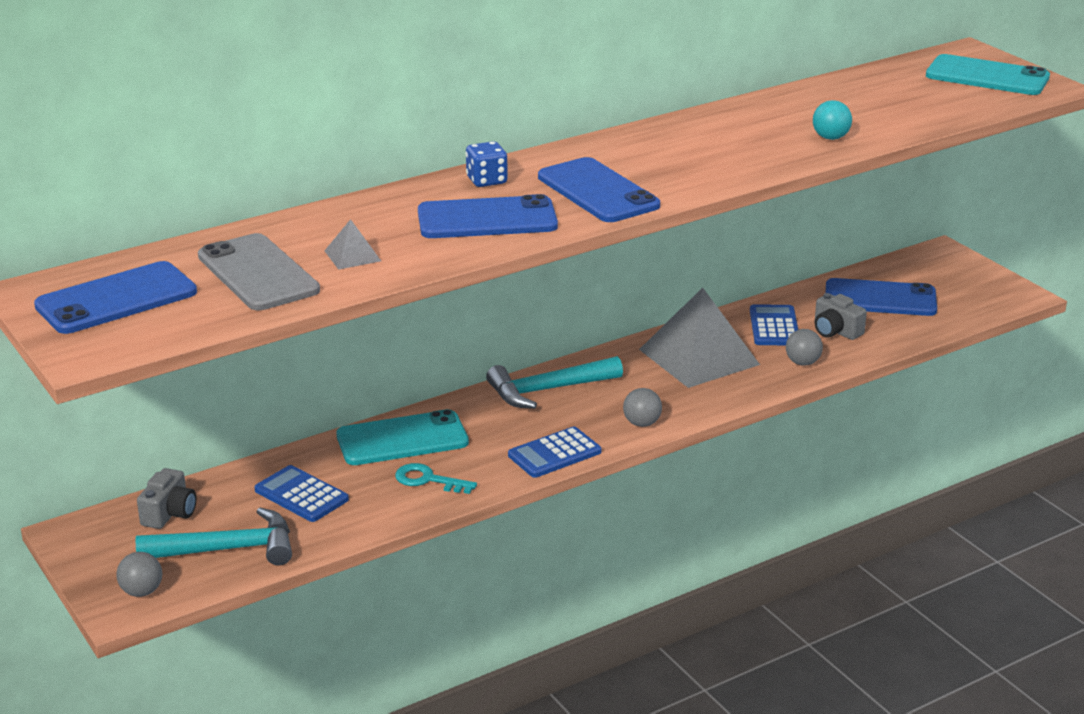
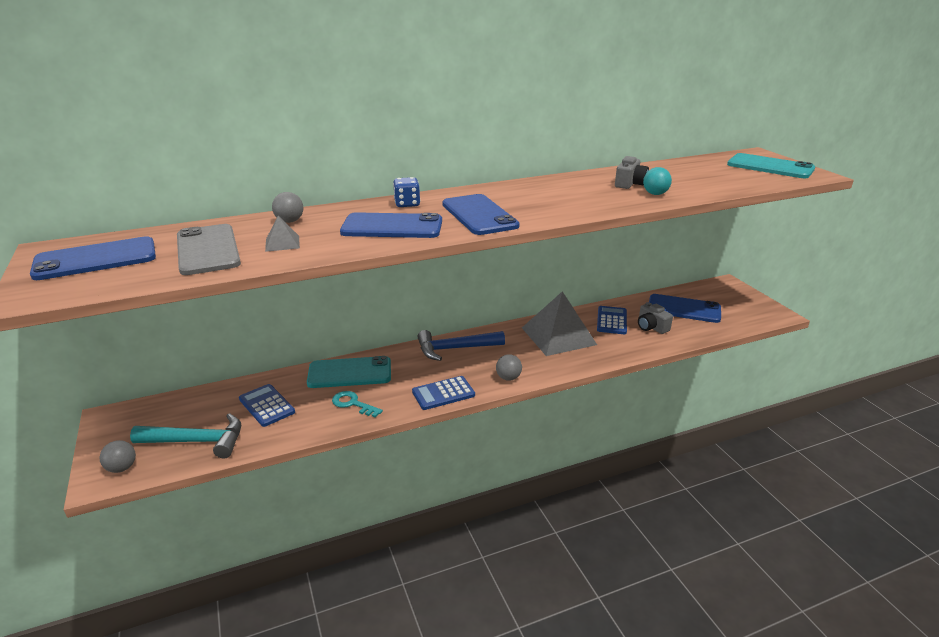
camera: 10 degrees right, 0 degrees up
grey camera [137,468,197,529] -> grey camera moved to [615,156,649,189]
turquoise hammer [486,356,623,409] -> blue hammer [417,330,505,361]
grey ball [786,329,823,366] -> grey ball moved to [272,192,303,223]

